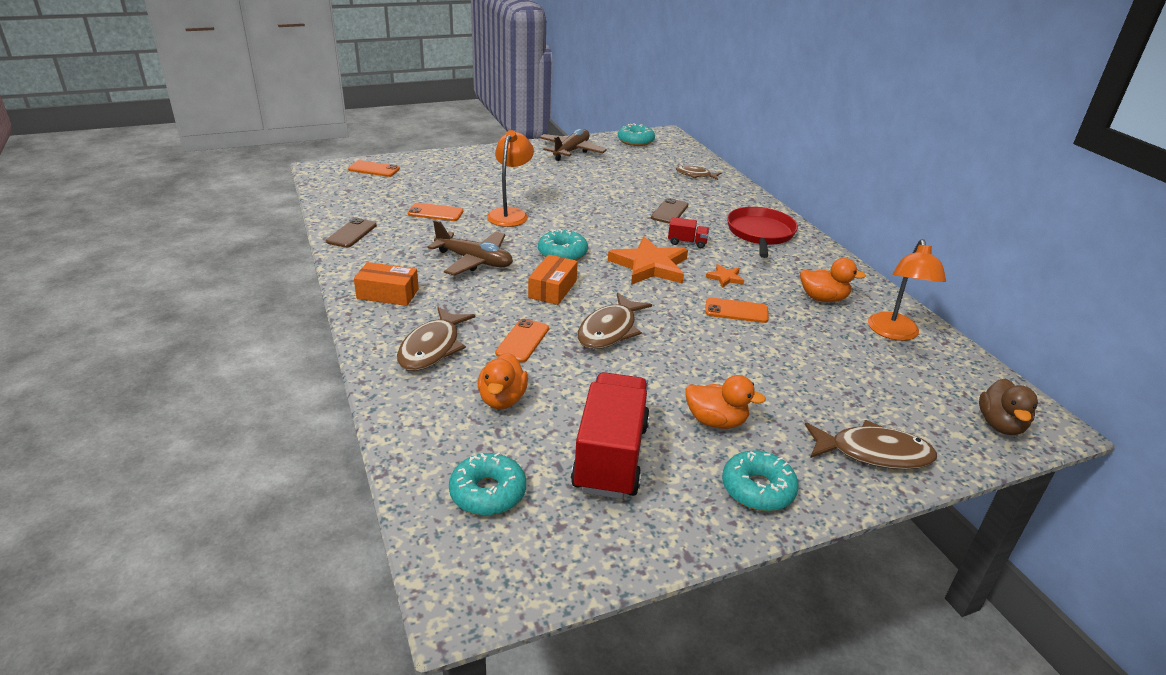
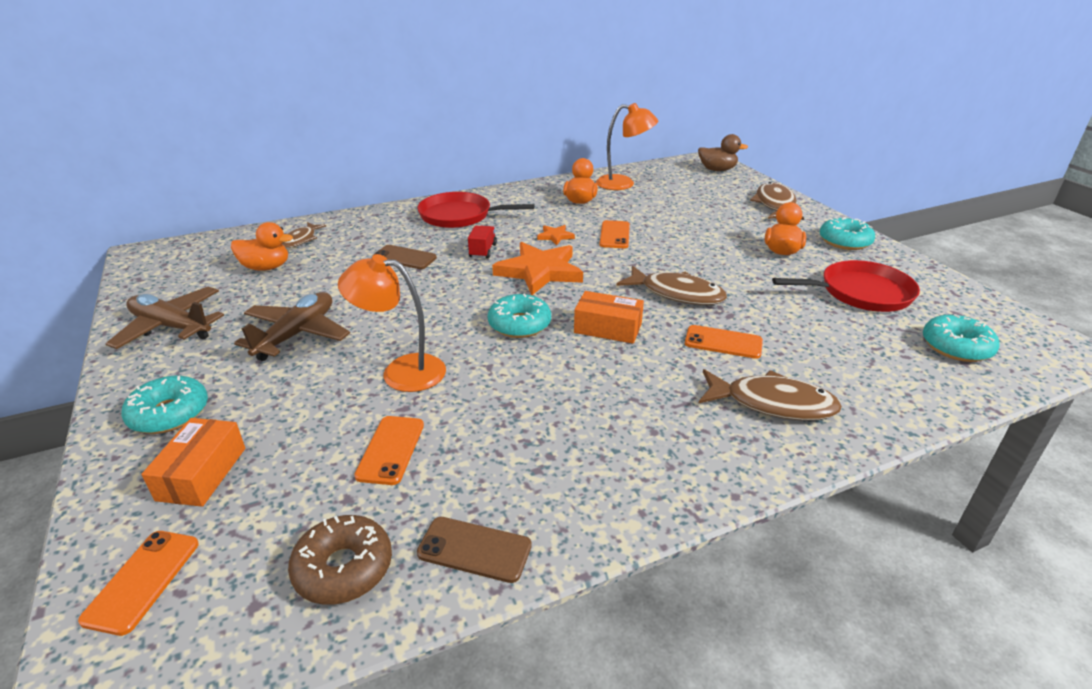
camera: 90 degrees left, 0 degrees up
orange box [354,262,419,306] -> orange box moved to [142,418,245,507]
brown plane [427,220,513,276] -> brown plane moved to [234,292,350,361]
orange duck [478,353,528,409] -> orange duck moved to [231,222,293,271]
red truck [571,372,650,499] -> red pan [772,260,920,312]
turquoise donut [618,123,655,146] -> turquoise donut moved to [121,376,208,434]
none -> brown donut [288,515,392,605]

